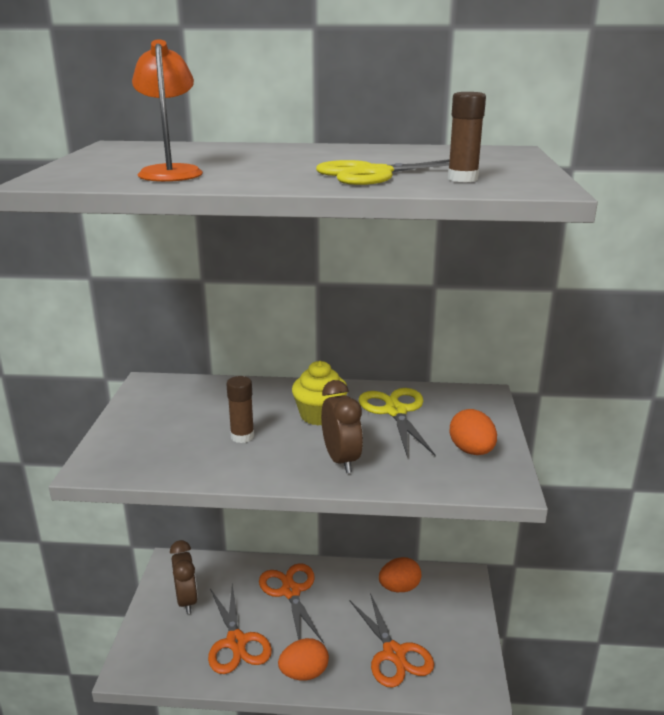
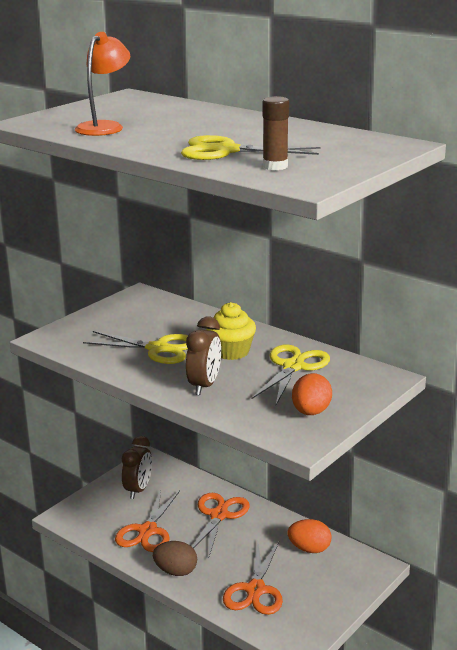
camera: 35 degrees right, 0 degrees up
brown glue stick [226,376,254,443] -> yellow scissors [83,331,188,364]
orange egg [278,638,329,680] -> brown egg [153,541,197,576]

